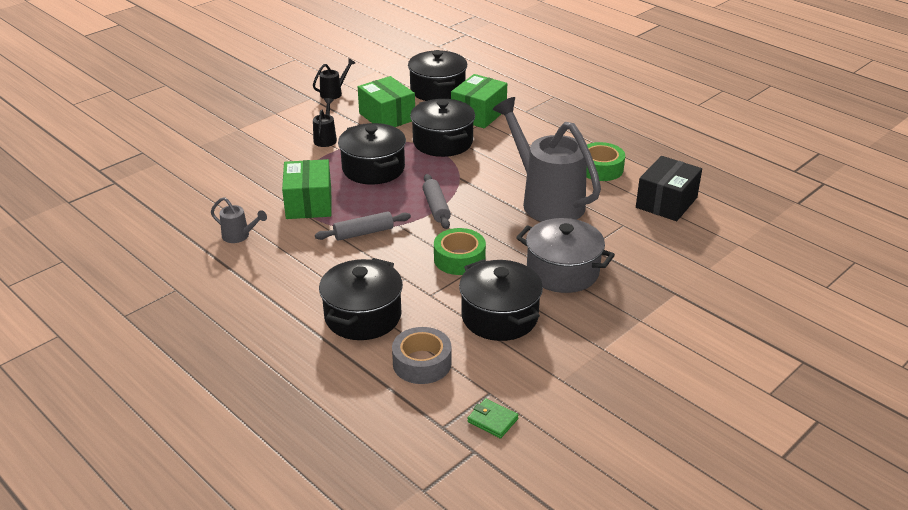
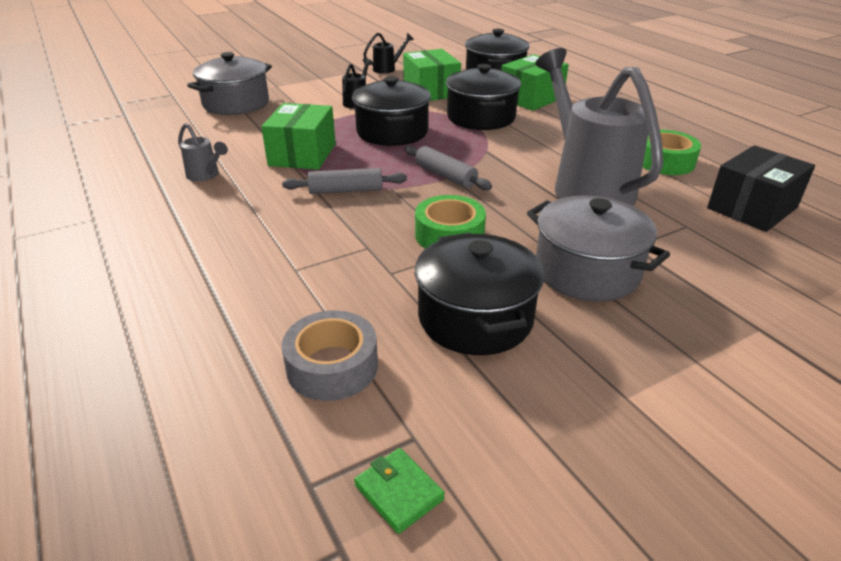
camera: 15 degrees right, 0 degrees up
black pot [319,258,403,340] -> none
grey rolling pin [423,174,451,229] -> grey rolling pin turned 45 degrees counterclockwise [405,145,492,190]
none -> grey pot [187,52,272,115]

